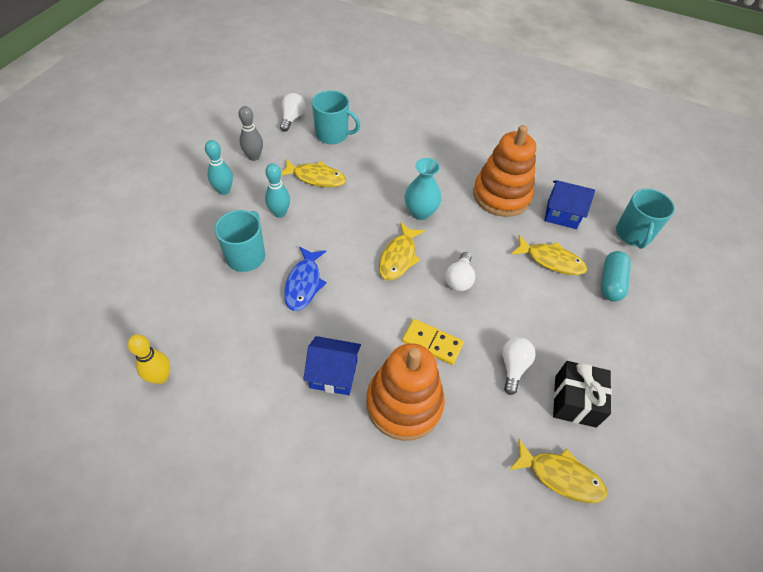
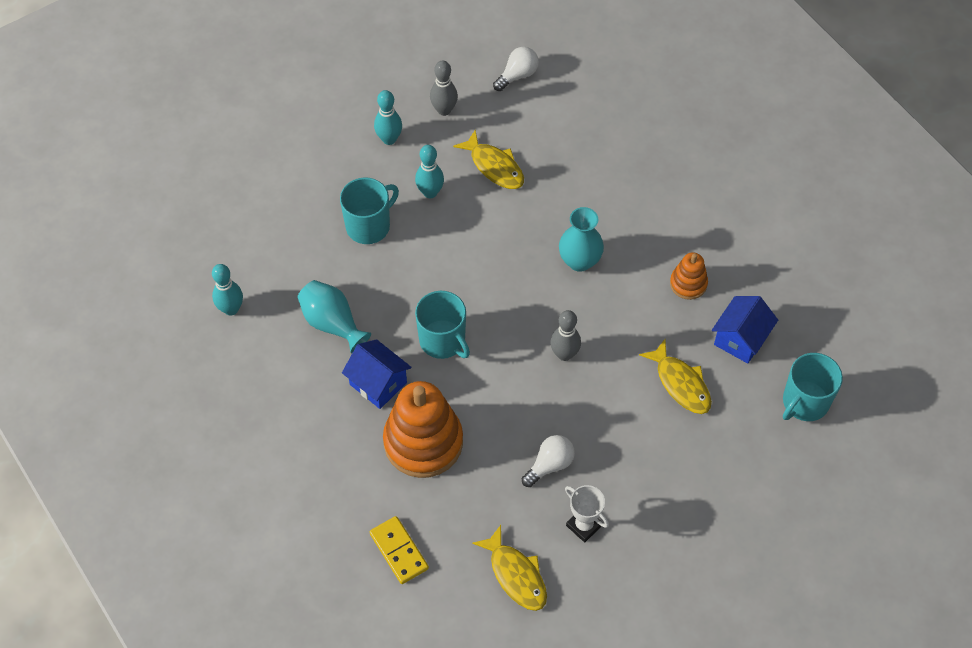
camera: 35 degrees right, 5 degrees up
yellow bowling pin [127,334,170,384] -> turquoise bowling pin [212,264,243,316]
blue fish [284,247,327,311] -> none
turquoise mug [312,90,360,144] -> turquoise mug moved to [415,291,470,359]
yellow fish [379,222,425,281] -> none
yellow domino [402,319,464,365] -> yellow domino moved to [370,516,429,584]
white light bulb [445,252,475,291] -> grey bowling pin [550,310,581,361]
orange stacking toy [473,125,536,217] -> orange stacking toy [670,252,708,300], size x0.50
blue house [544,180,595,229] -> blue house turned 75 degrees clockwise [712,296,778,364]
black gift [553,361,612,428] -> white trophy [565,485,609,543]
turquoise capsule [601,251,631,302] -> none
none -> turquoise vase [297,280,371,353]

